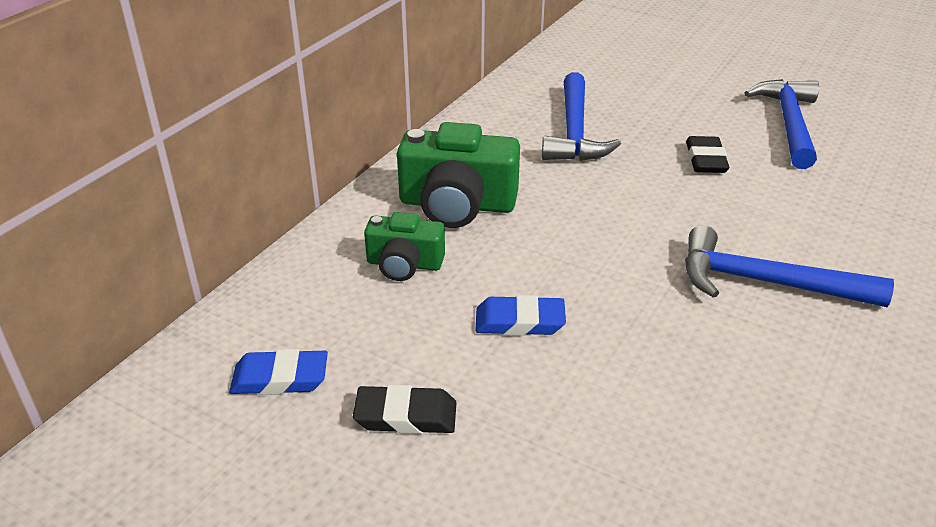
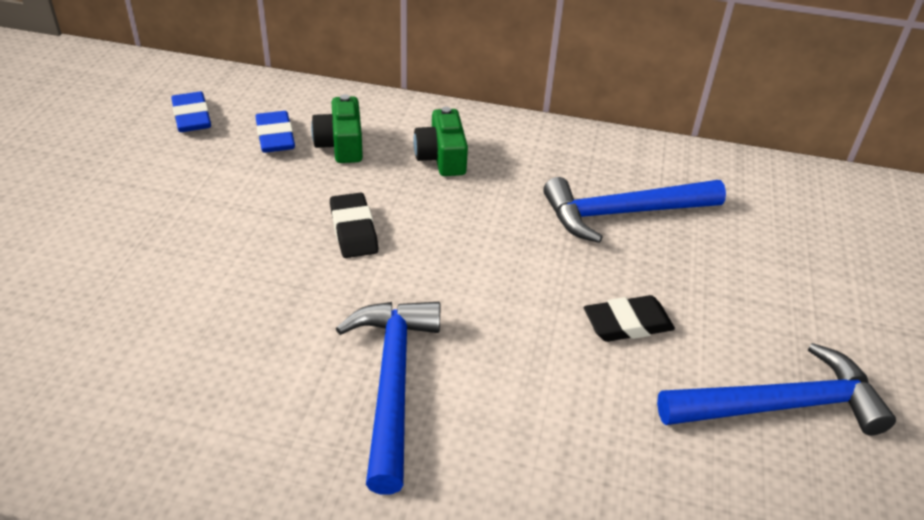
camera: 70 degrees right, 5 degrees up
black eraser [353,385,456,434] -> black eraser moved to [330,193,379,258]
green camera [397,122,520,228] -> green camera [413,107,468,176], size x0.60
blue eraser [476,295,566,336] -> blue eraser moved to [256,111,295,153]

